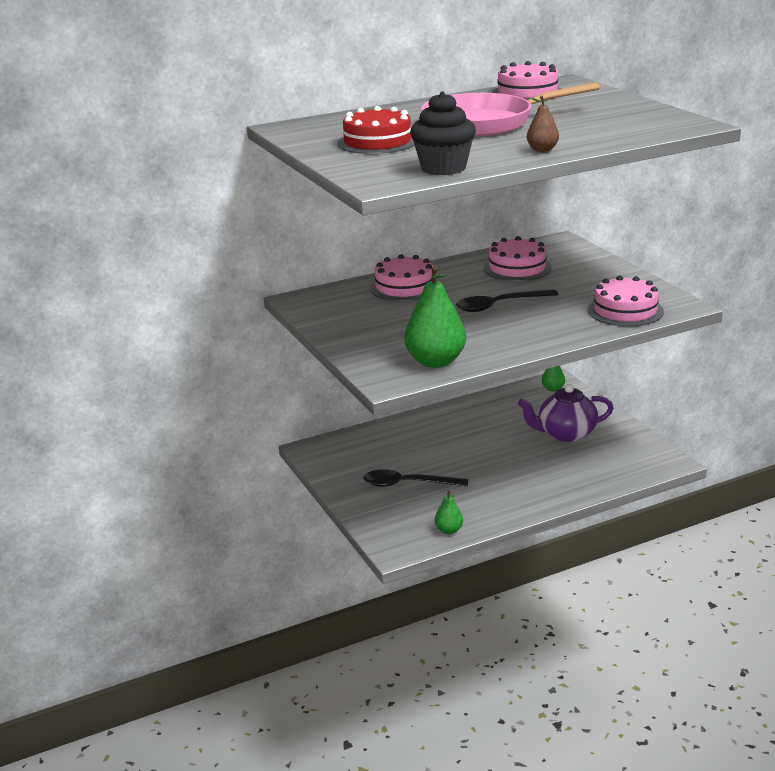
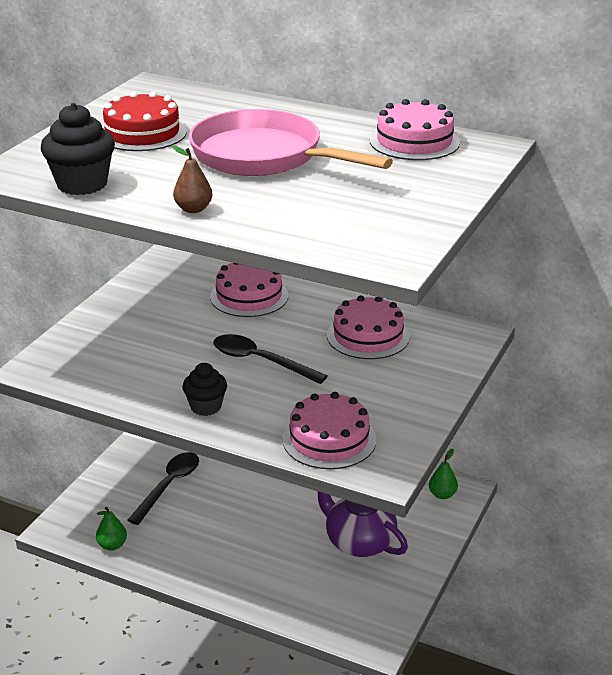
camera: 50 degrees right, 5 degrees up
black spoon [363,469,468,487] -> black spoon turned 60 degrees clockwise [127,452,199,525]
green pear [404,266,466,368] -> none
none -> black cupcake [182,363,227,416]

